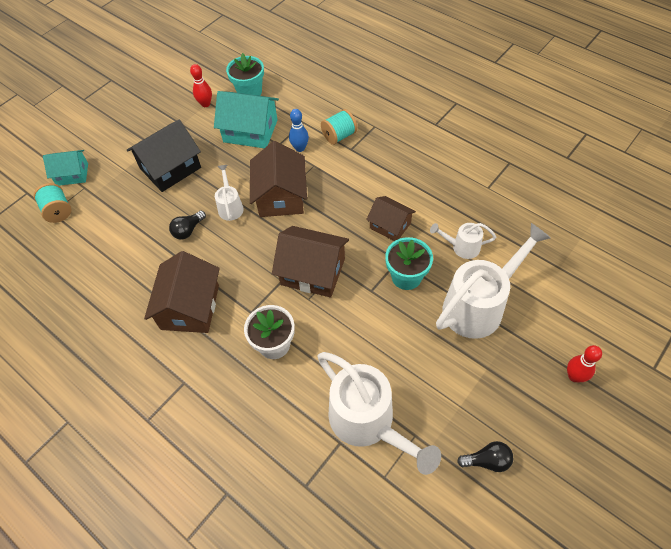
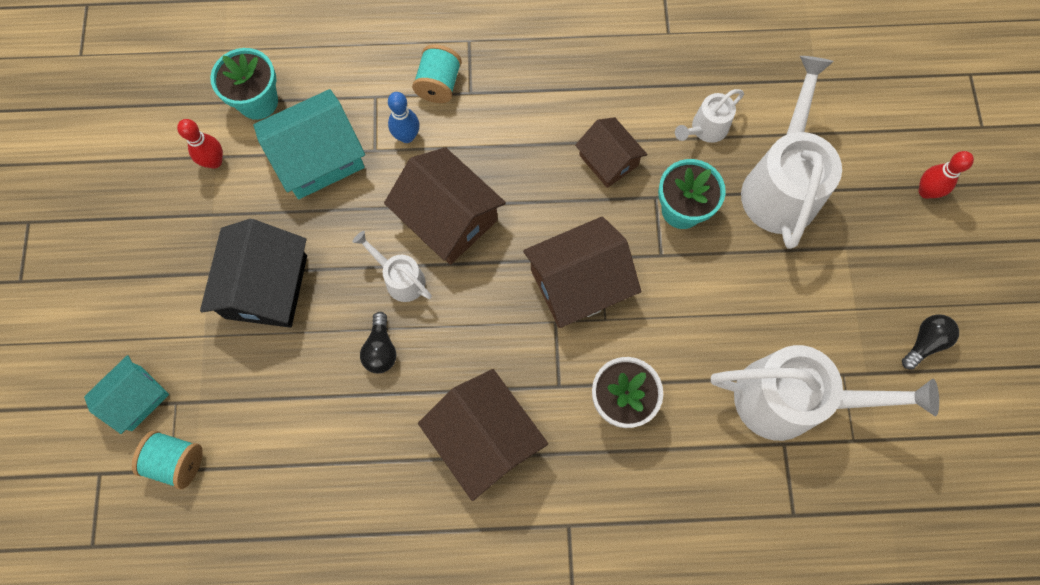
camera: 45 degrees left, 15 degrees up
brown house [366,196,416,241] -> brown house turned 60 degrees clockwise [575,117,647,188]

